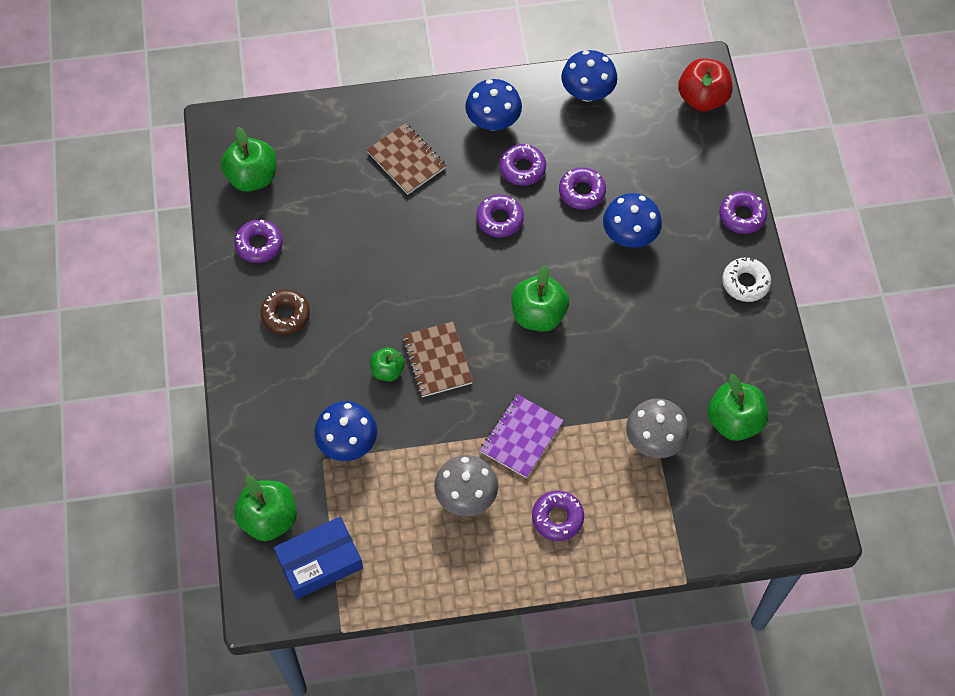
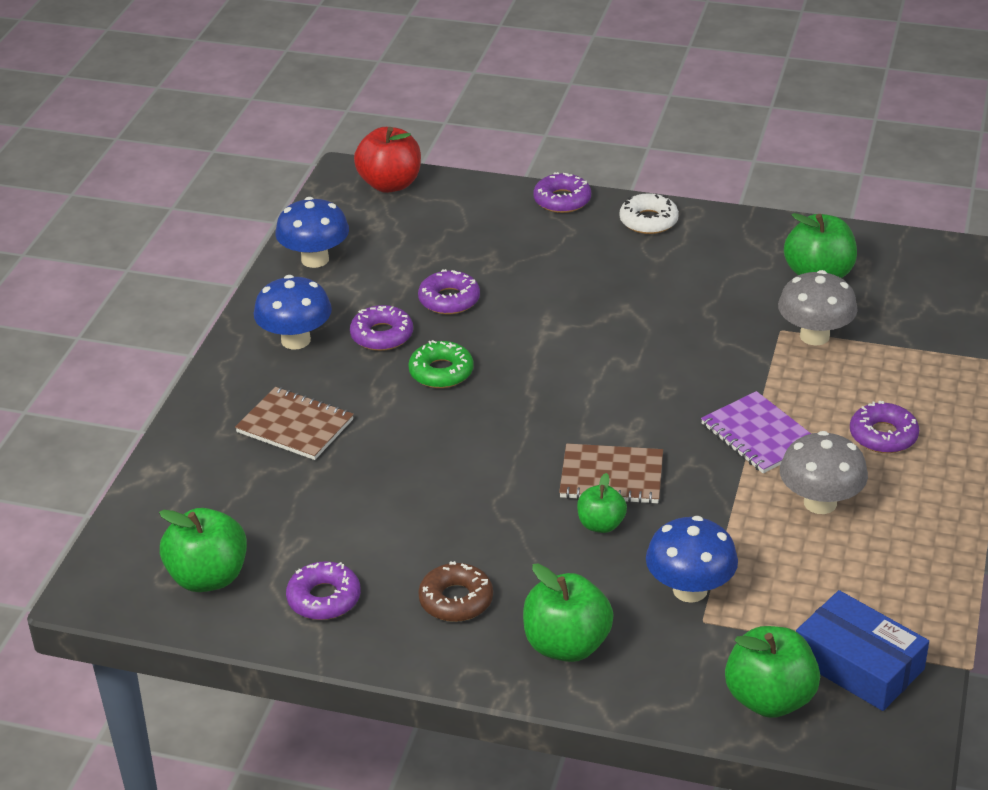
camera: 65 degrees left, 25 degrees down
blue box [274,517,363,599] -> blue box turned 45 degrees counterclockwise [796,590,929,711]
brown notebook [367,123,446,195] -> brown notebook turned 45 degrees clockwise [235,387,354,460]
purple donut [476,195,524,237] -> green donut [408,340,474,388]
green apple [511,265,569,332] -> green apple moved to [523,563,614,662]
blue mushroom [603,193,662,248] -> none

